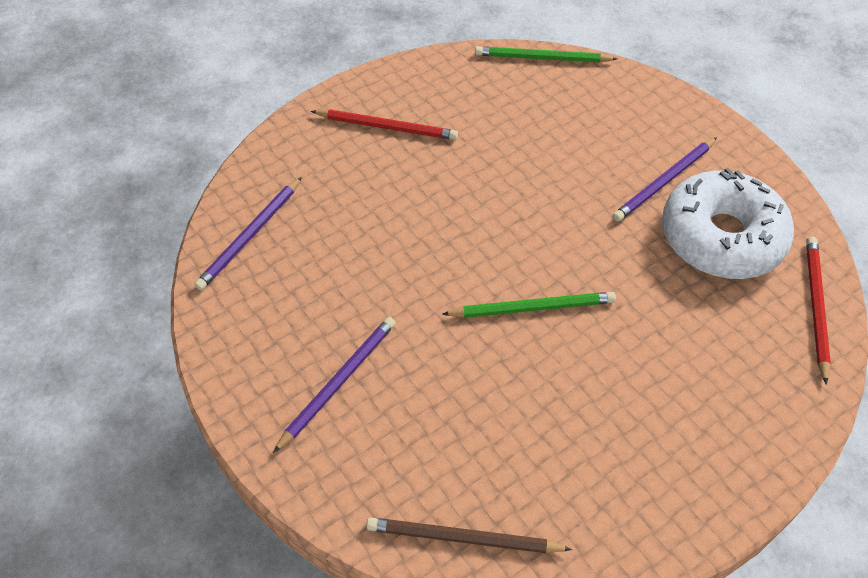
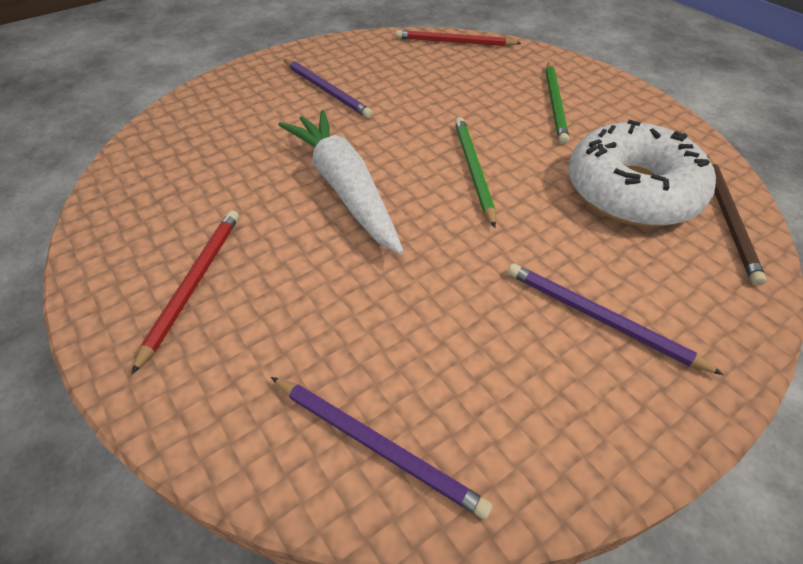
camera: 90 degrees left, 5 degrees down
green pencil [475,46,618,62] -> green pencil moved to [546,62,569,145]
white donut [662,168,794,279] -> white donut moved to [568,120,716,227]
none -> white carrot [278,110,404,254]

